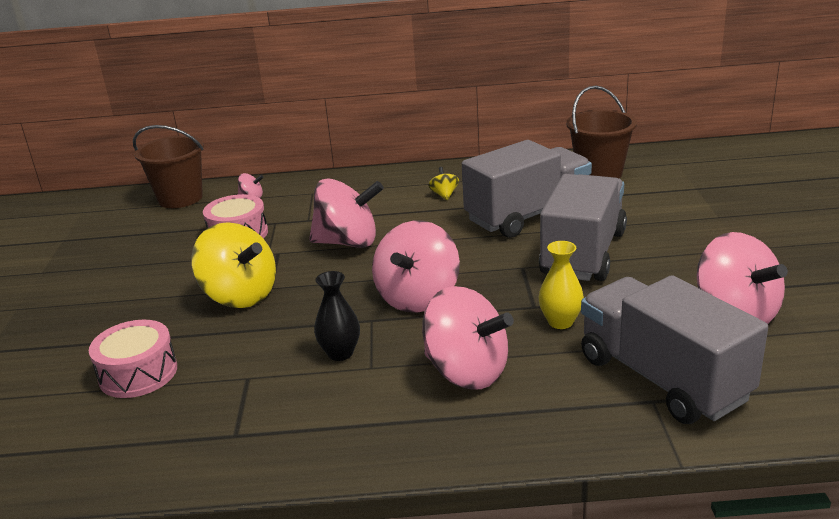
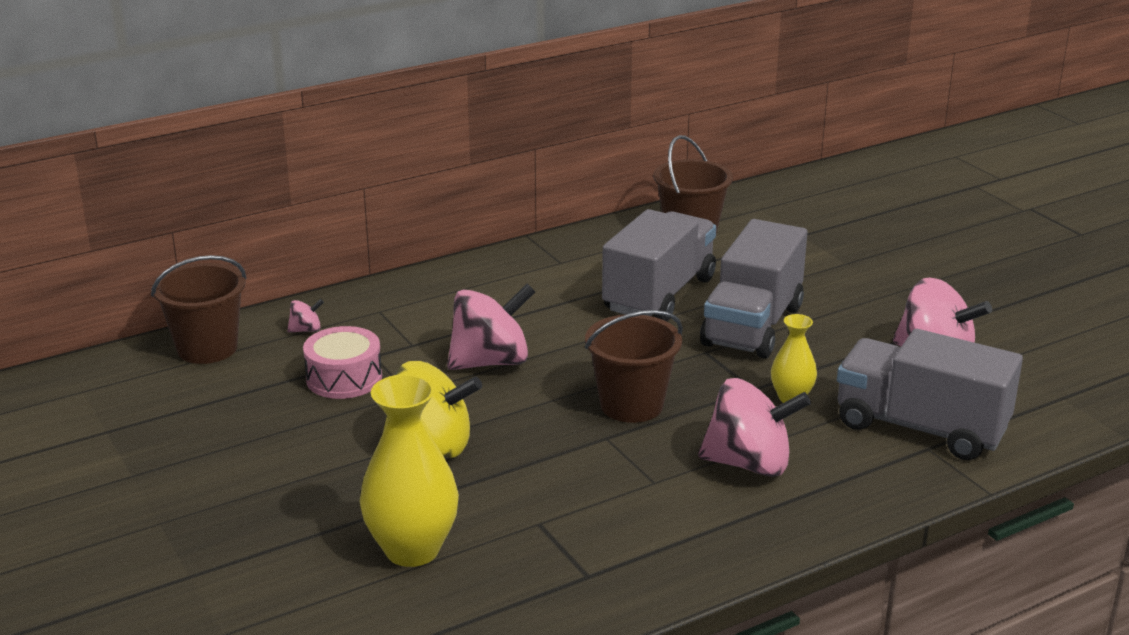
camera: 30 degrees left, 0 degrees up
pink drum [89,320,177,398] -> yellow vase [360,374,459,567]
black vase [314,271,360,361] -> none
pink spinning top [372,221,460,313] -> brown bucket [585,310,683,423]
yellow spinning top [428,167,459,200] -> none
grey truck [539,174,627,281] -> grey truck turned 150 degrees counterclockwise [700,219,807,359]

